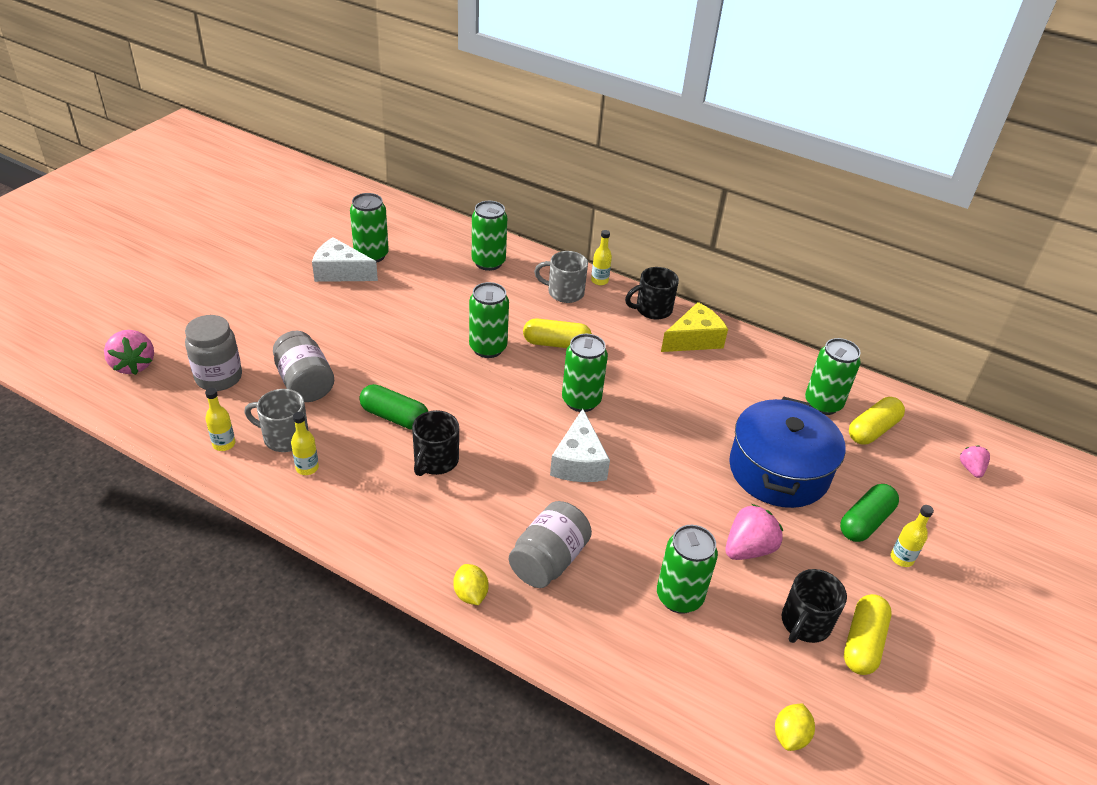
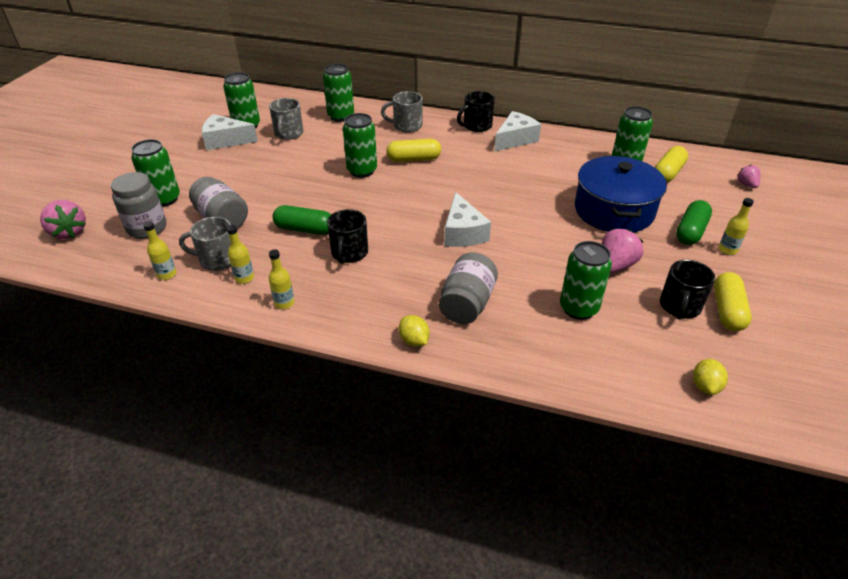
camera: 10 degrees left, 0 degrees up
green can [562,334,608,412] -> green can moved to [131,139,180,207]
yellow bottle [591,230,612,285] -> yellow bottle moved to [269,249,294,309]
yellow cheese [661,302,728,352] -> white cheese [494,111,541,151]
none -> grey mug [269,98,303,140]

